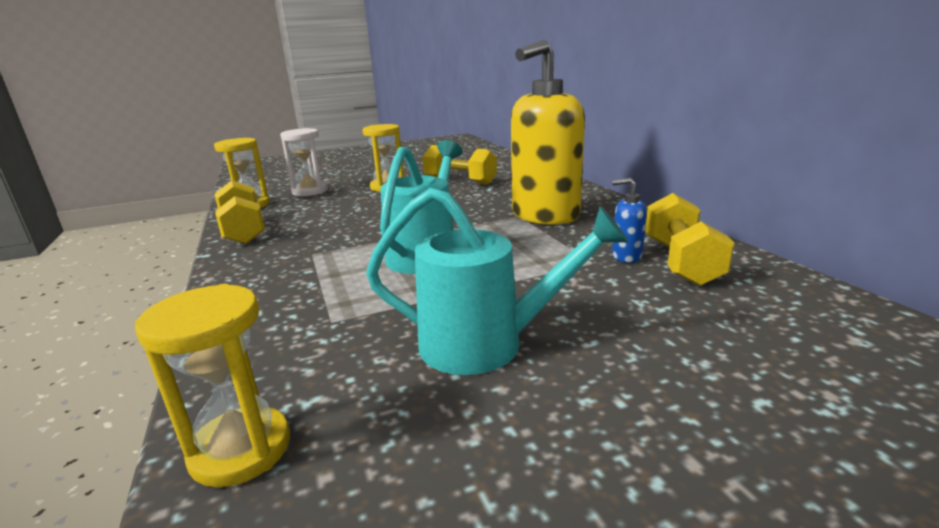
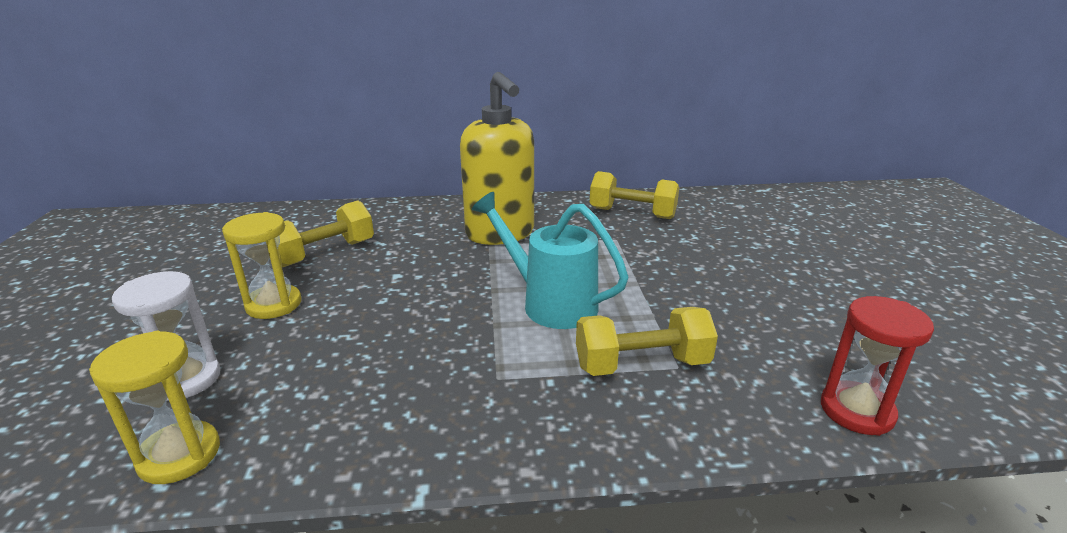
camera: 75 degrees left, 5 degrees up
yellow hourglass [135,284,290,487] -> red hourglass [821,296,934,436]
yellow dumbbell [215,180,265,244] -> yellow dumbbell moved to [576,307,718,376]
turquoise watering can [366,188,629,375] -> none
blue soap dispenser [612,178,647,263] -> none

